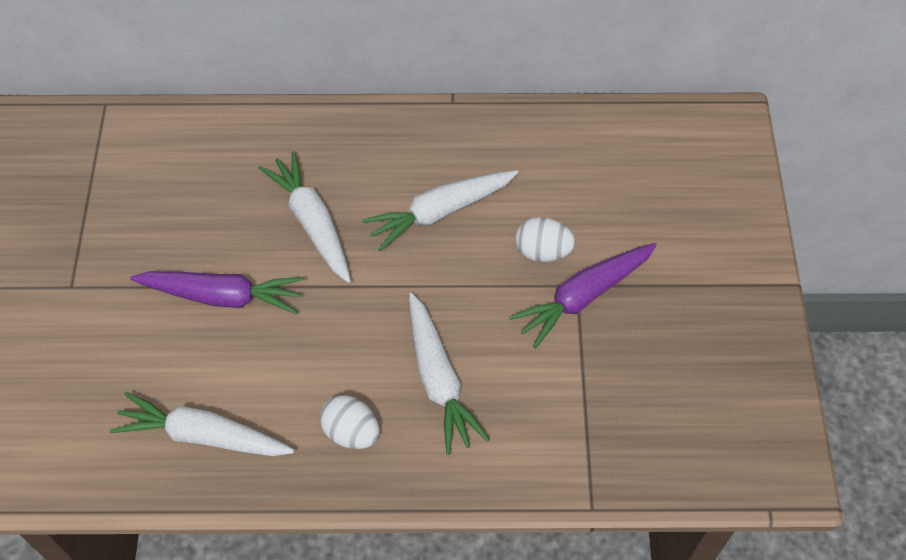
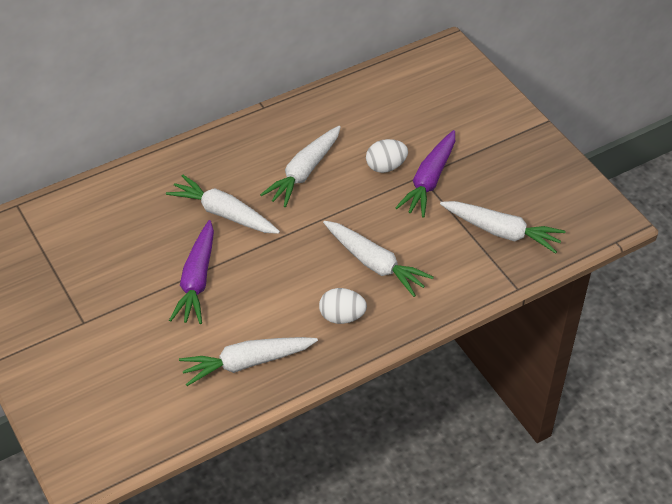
camera: 30 degrees left, 10 degrees down
purple carrot [130,271,304,314] -> purple carrot turned 120 degrees clockwise [169,220,214,324]
none -> white carrot [440,201,565,254]

